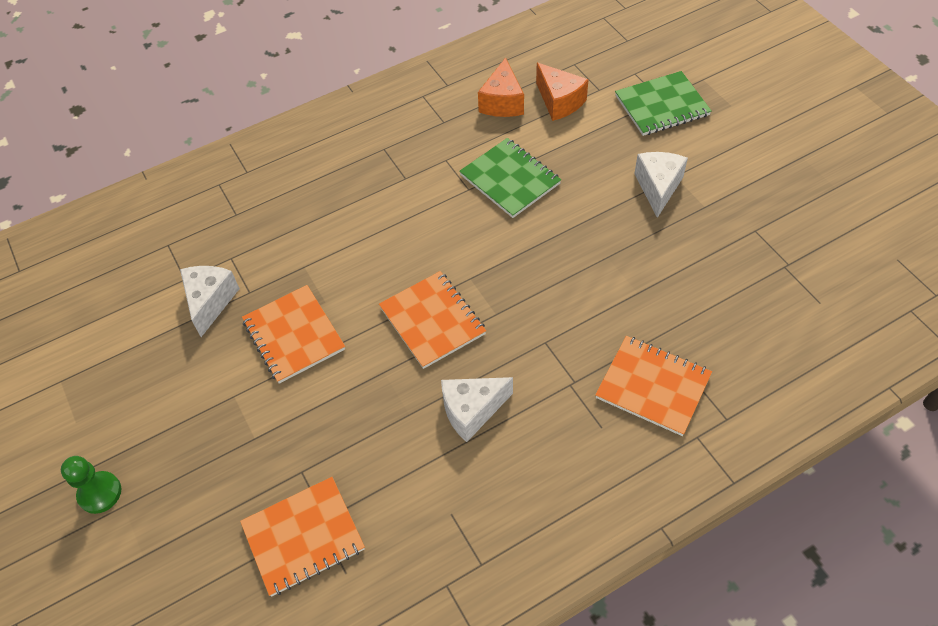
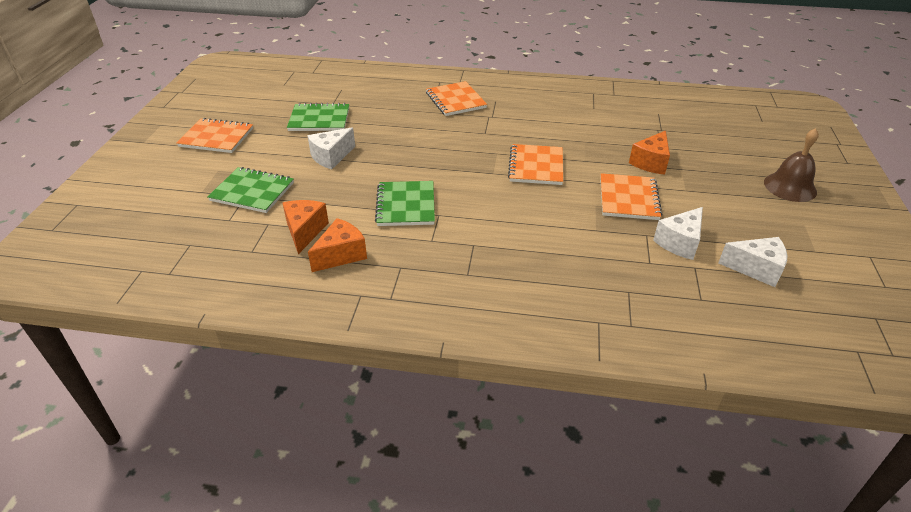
camera: 145 degrees left, 15 degrees down
green pawn [61,456,121,514] -> brown bell [764,128,819,202]
orange notebook [240,477,365,597] -> orange notebook moved to [176,118,253,153]
white cheese [441,377,513,442] -> white cheese moved to [718,237,787,287]
none -> green notebook [287,103,349,131]
none -> orange cheese [629,131,670,175]

